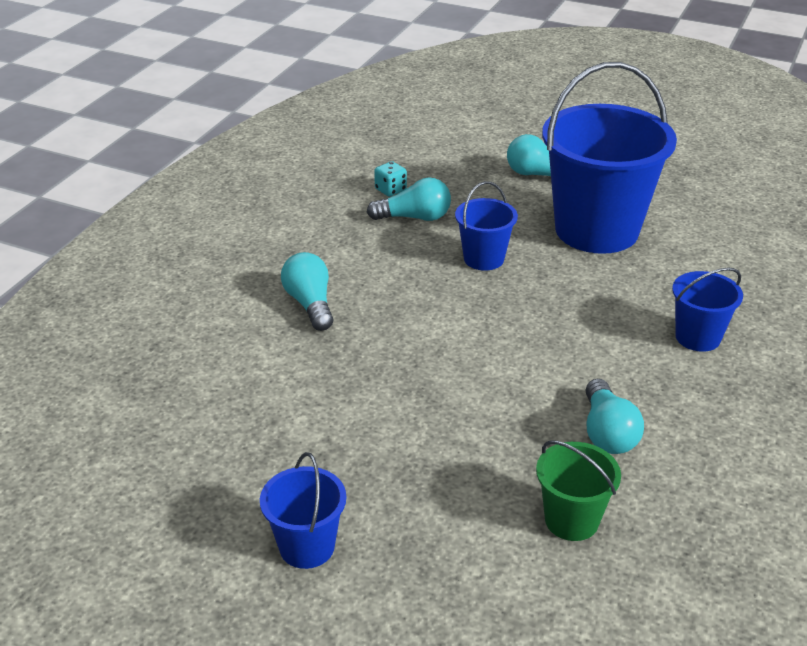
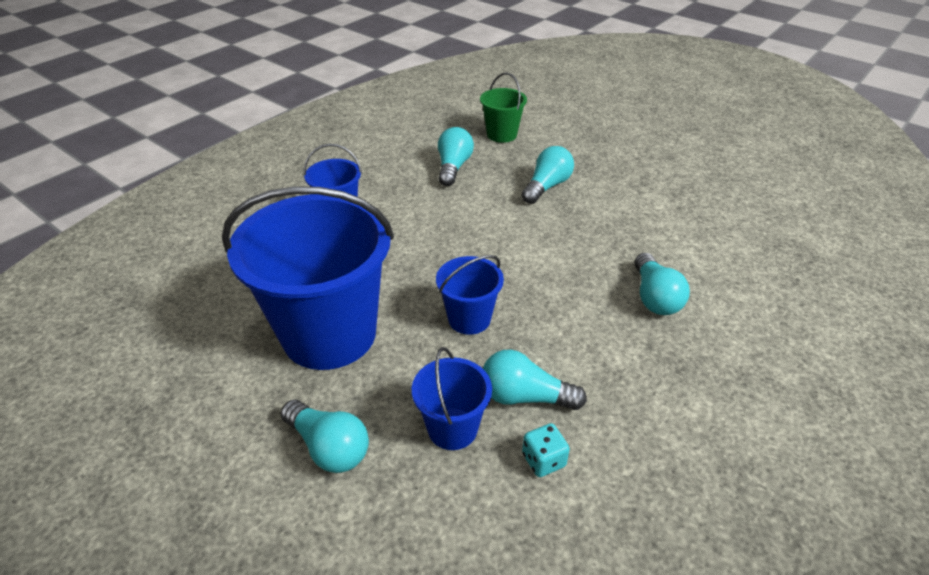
camera: 165 degrees left, 5 degrees up
blue bucket [260,452,346,569] -> blue bucket moved to [412,347,492,450]
none -> turquoise light bulb [521,146,574,204]

